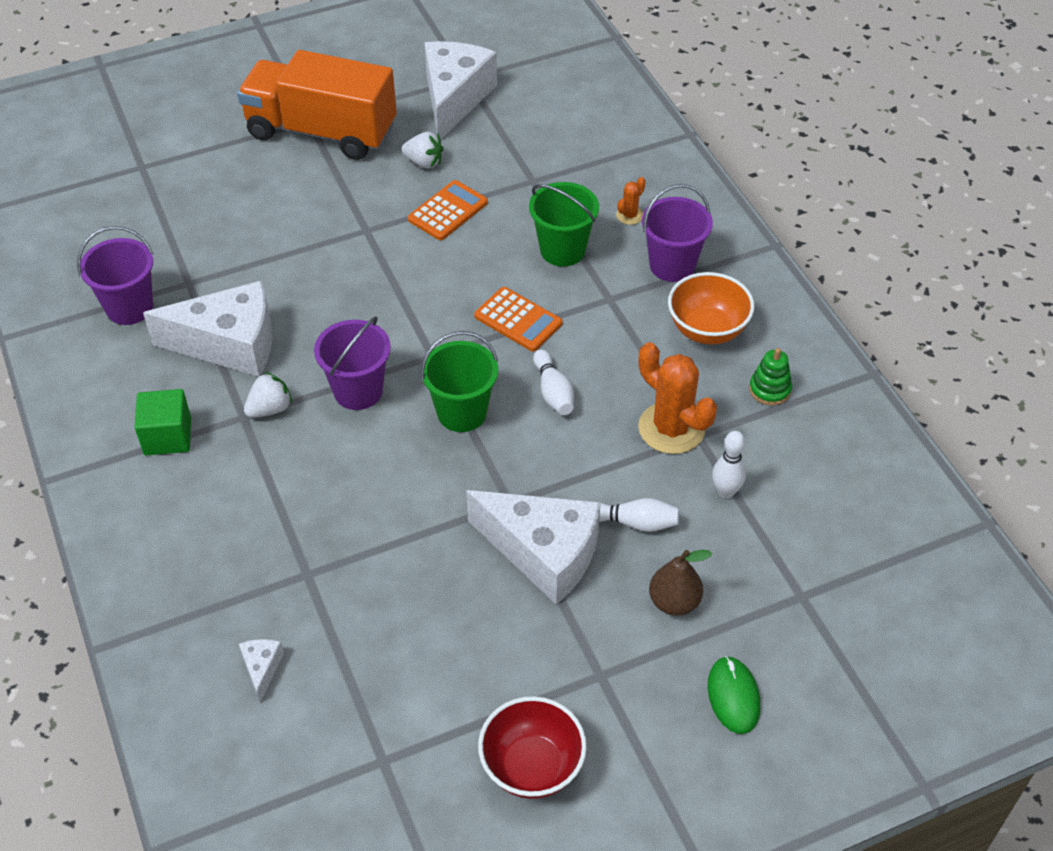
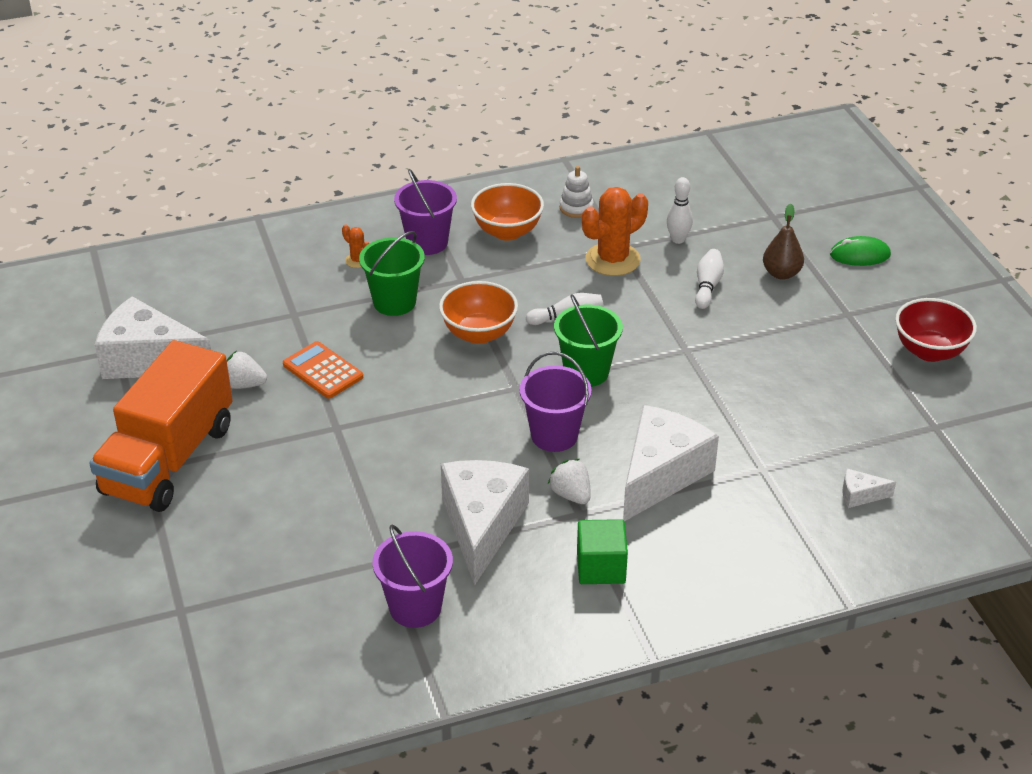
camera: 85 degrees left, 10 degrees down
white strawberry [401,132,444,168] -> white strawberry turned 105 degrees counterclockwise [227,351,267,389]
white cheese [466,490,601,605] -> white cheese moved to [623,405,719,521]
orange calculator [474,287,563,352] -> orange bowl [439,281,518,344]
green stacking toy [749,348,792,406] -> white stacking toy [560,166,594,218]

